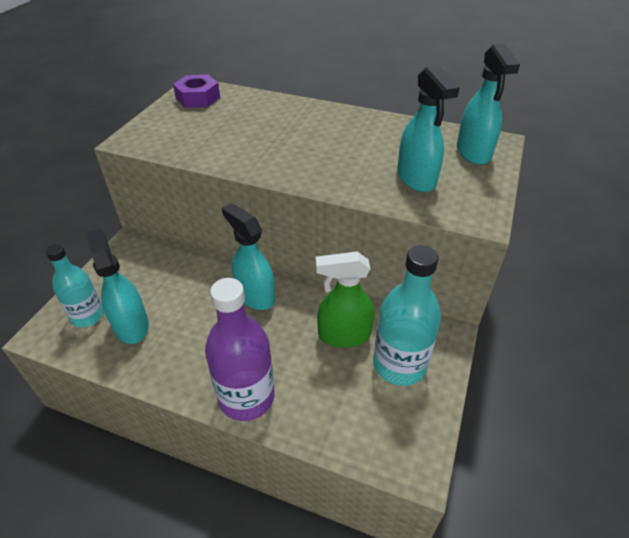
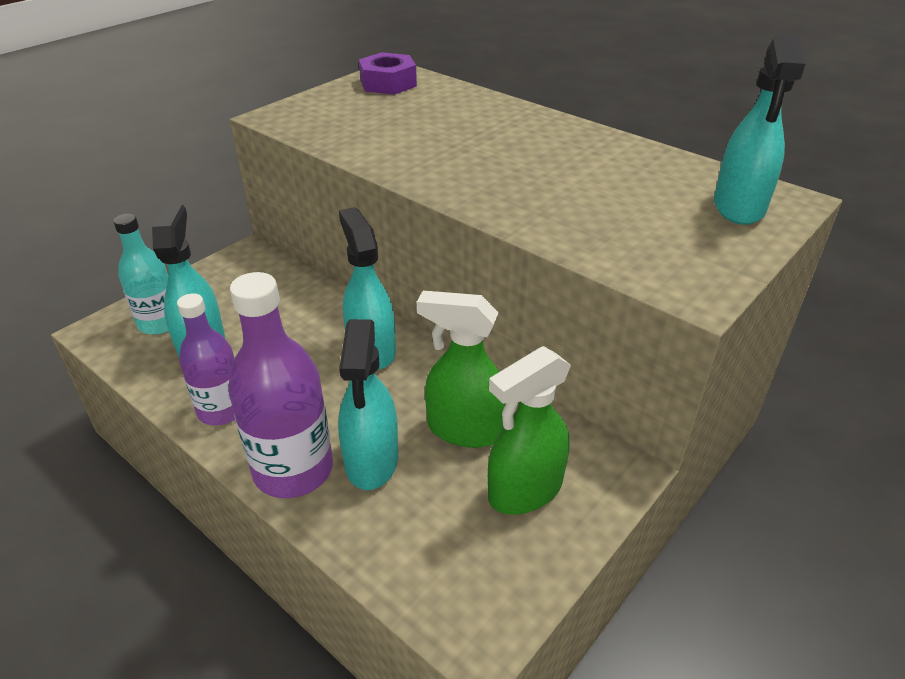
camera: 20 degrees right, 5 degrees down
turquoise bottle [373,245,441,386] -> green spray bottle [488,346,571,515]
turquoise spray bottle [397,65,460,192] -> turquoise spray bottle moved to [338,319,398,490]
none -> purple bottle [177,293,235,425]

